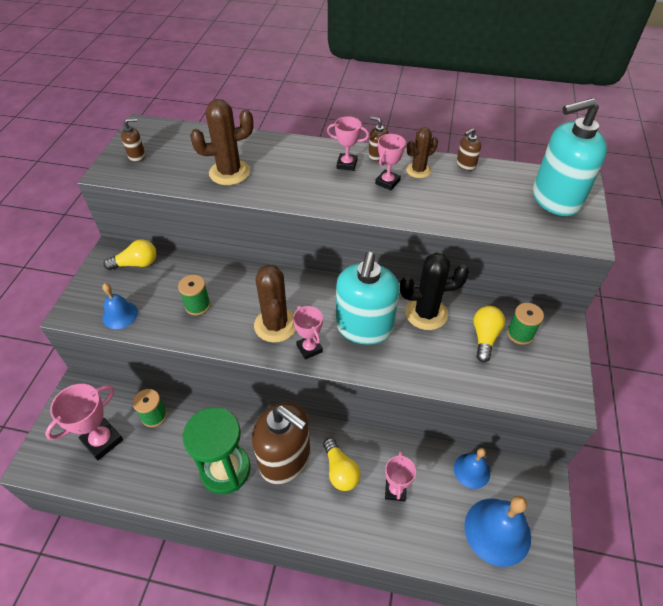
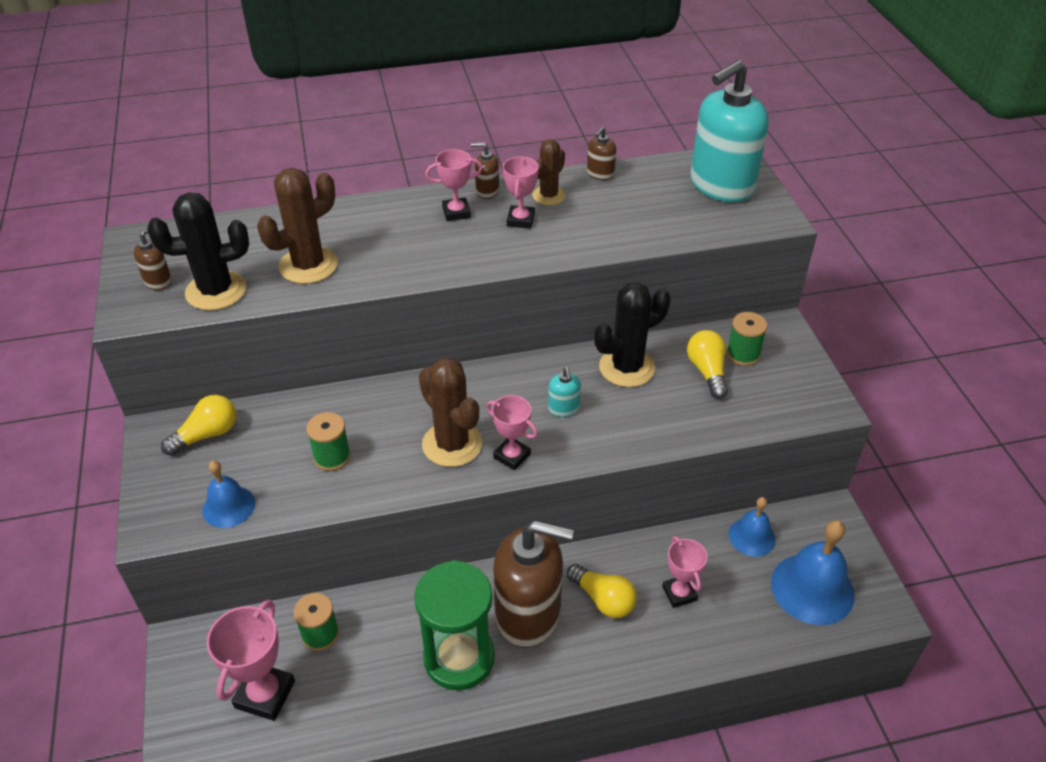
camera: 25 degrees left, 5 degrees down
turquoise soap dispenser [336,252,399,345] -> turquoise soap dispenser [548,367,581,417], size x0.41
none -> black cactus [147,193,249,310]

